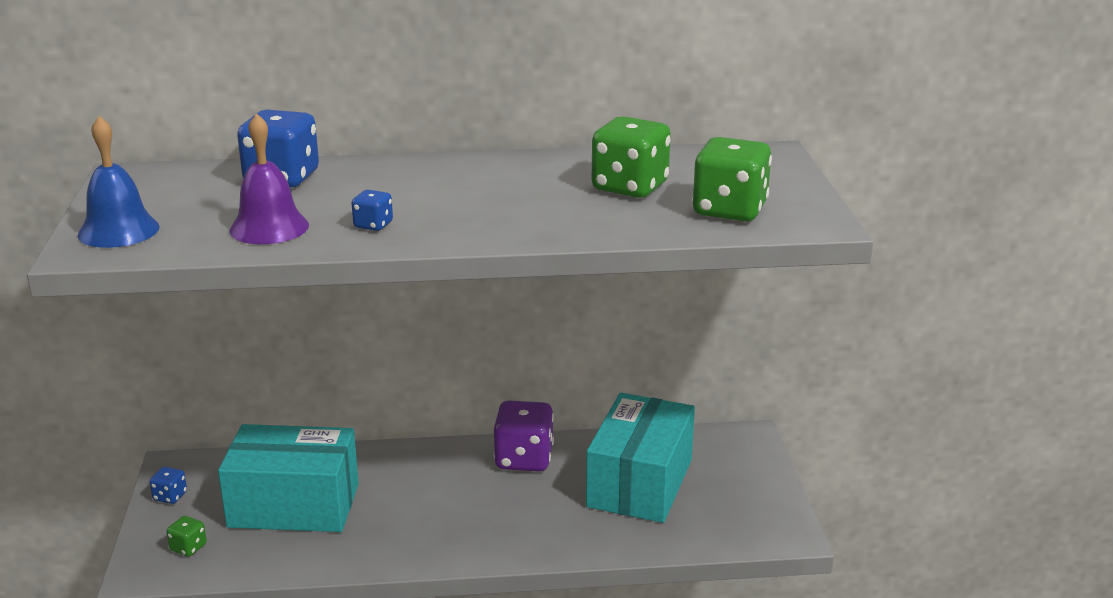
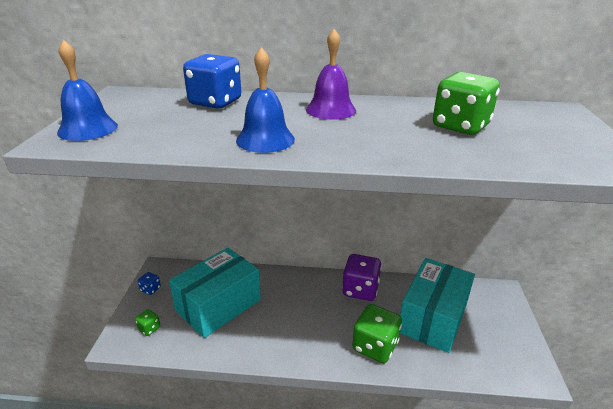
camera: 10 degrees right, 5 degrees up
turquoise box [218,424,359,532] -> turquoise box turned 60 degrees counterclockwise [169,248,261,338]
purple bell [229,113,309,244] -> purple bell moved to [306,29,356,120]
blue dice [351,190,393,231] -> blue bell [236,47,295,153]
green dice [692,137,772,221] -> green dice moved to [352,304,402,363]

